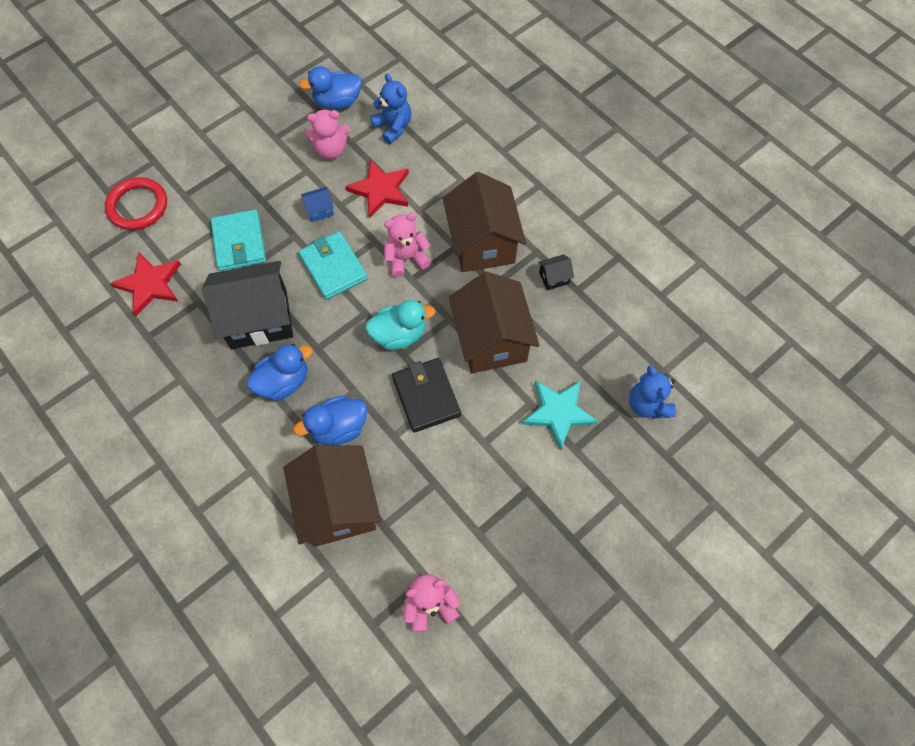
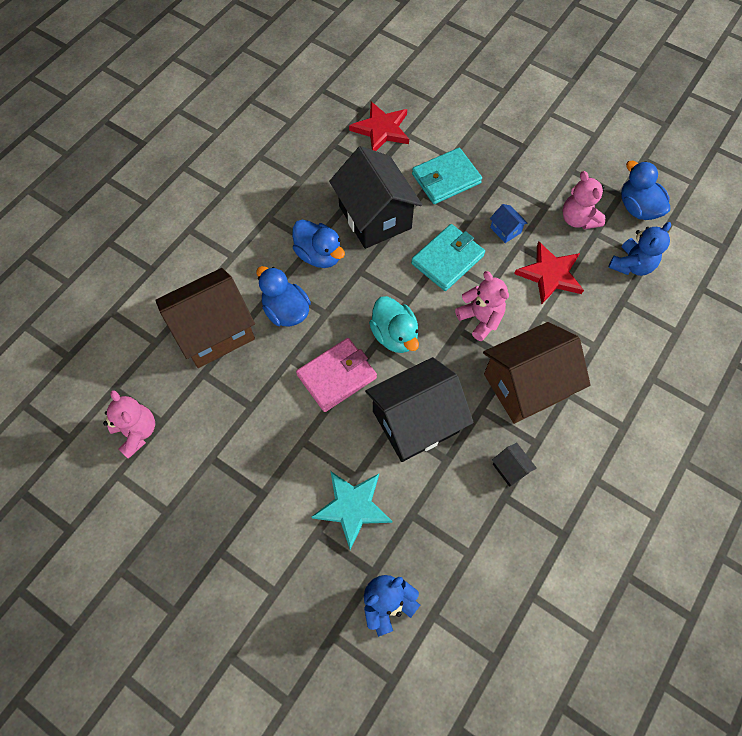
camera: 75 degrees right, 0 degrees up
red ring [105,177,167,230] -> none
black wallet [392,358,461,433] -> pink wallet [296,338,377,412]
brown house [449,272,539,373] -> black house [365,357,474,462]

